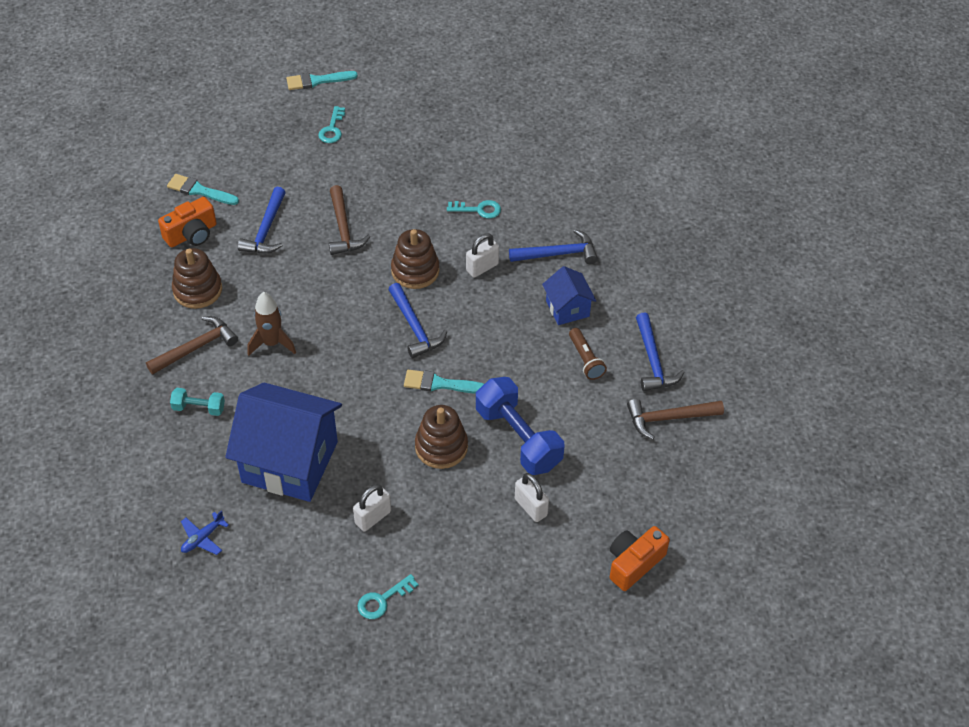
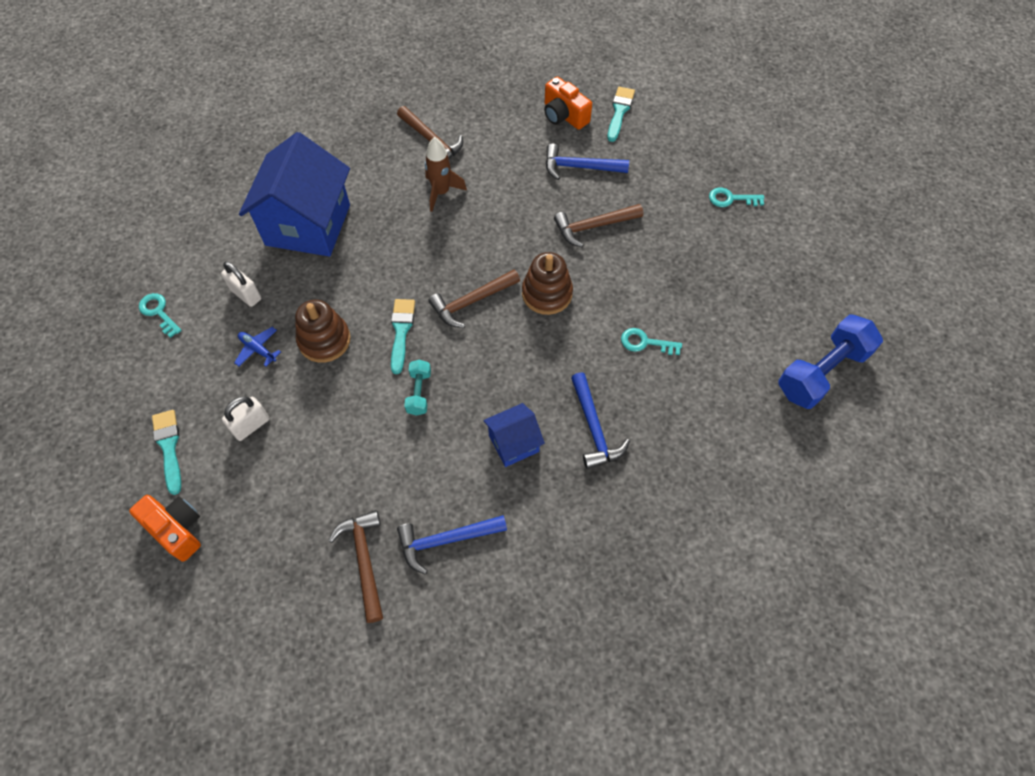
camera: 85 degrees right, 10 degrees up
turquoise dumbbell [170,388,225,416] -> turquoise dumbbell moved to [404,360,431,416]
brown stacking toy [172,248,222,309] -> none
blue plane [181,510,229,555] -> blue plane moved to [234,327,281,367]
turquoise brush [286,71,358,90] -> turquoise brush moved to [152,410,181,495]
blue hammer [388,283,447,358] -> brown hammer [428,269,520,328]
turquoise key [447,200,501,219] -> turquoise key turned 105 degrees clockwise [621,328,682,355]
white padlock [466,233,499,278] -> none
blue dumbbell [476,377,564,475] -> blue dumbbell moved to [778,314,883,409]
brown flashlight [569,328,607,380] -> none

